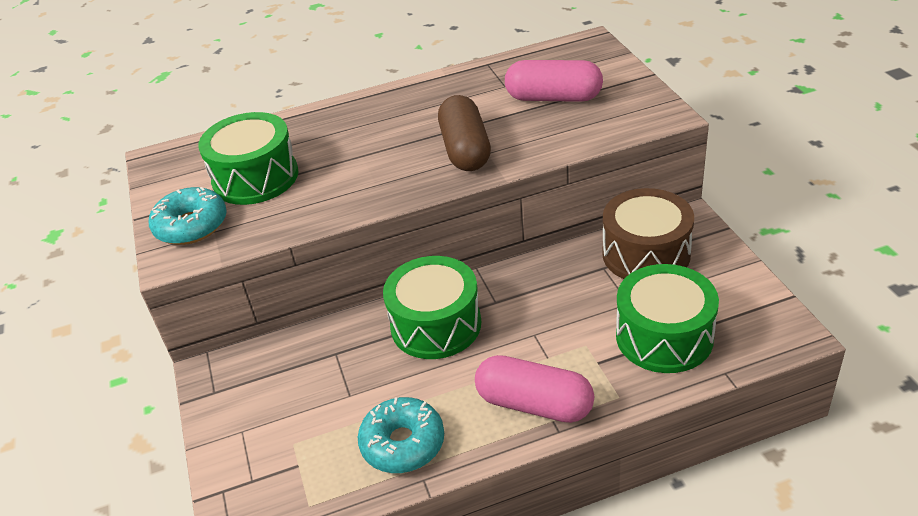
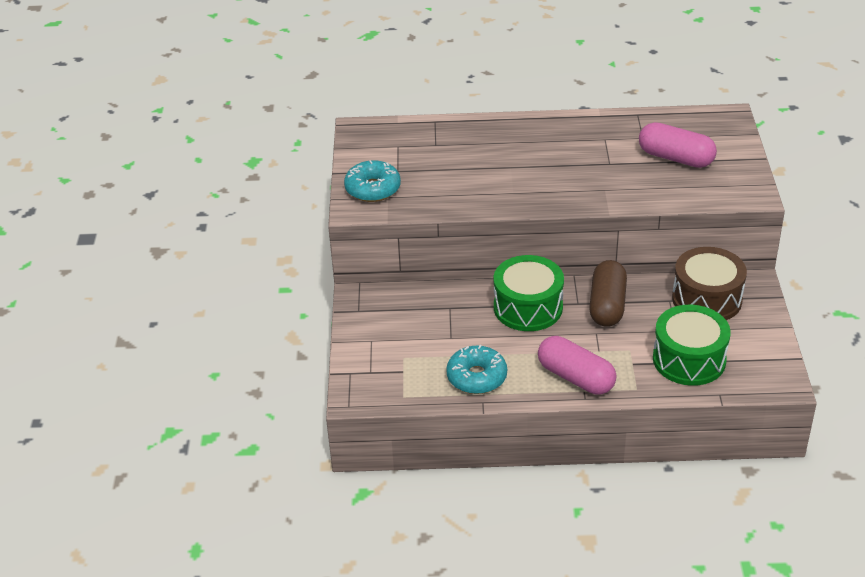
camera: 15 degrees right, 0 degrees up
green drum [198,112,299,205] -> none
brown capsule [438,95,491,171] -> brown capsule moved to [589,260,627,327]

